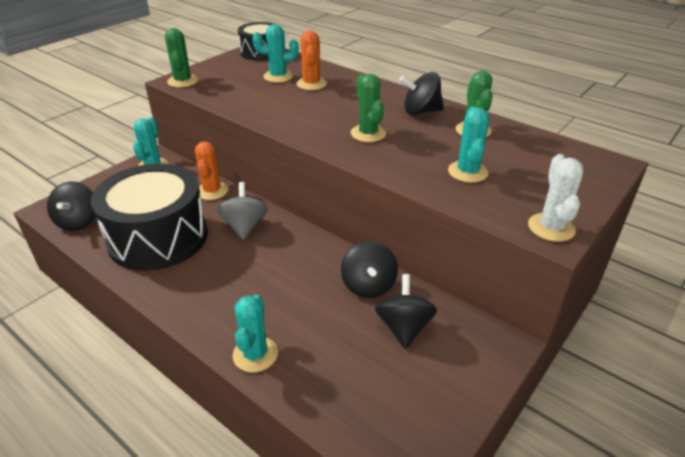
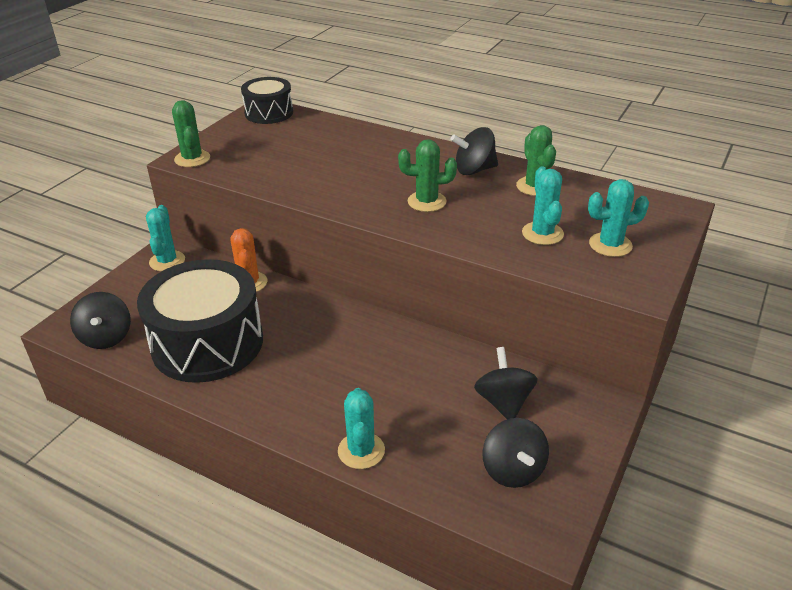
camera: 10 degrees left, 0 degrees up
grey spinning top [217,182,268,240] -> none
turquoise cactus [253,24,299,83] -> turquoise cactus moved to [588,179,649,257]
orange cactus [296,30,327,90] -> none
black spinning top [341,241,398,298] -> black spinning top moved to [482,418,549,488]
green cactus [351,74,386,142] -> green cactus turned 60 degrees counterclockwise [398,139,457,212]
white cactus [528,154,584,242] -> none

